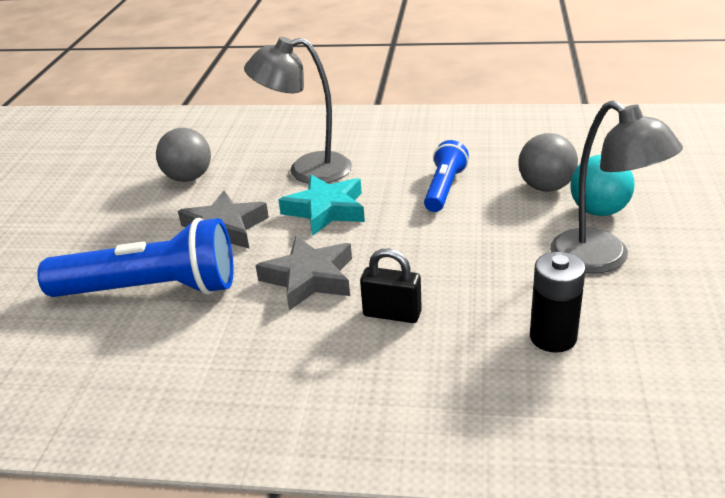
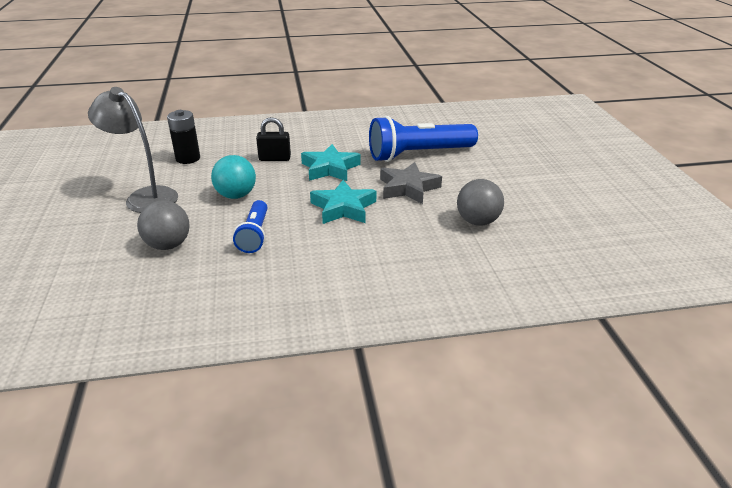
camera: 160 degrees right, 0 degrees up
grey lamp [244,37,352,183] -> none
grey star [255,236,352,311] -> turquoise star [301,144,361,181]
turquoise ball [571,155,635,216] -> turquoise ball moved to [211,155,256,199]

